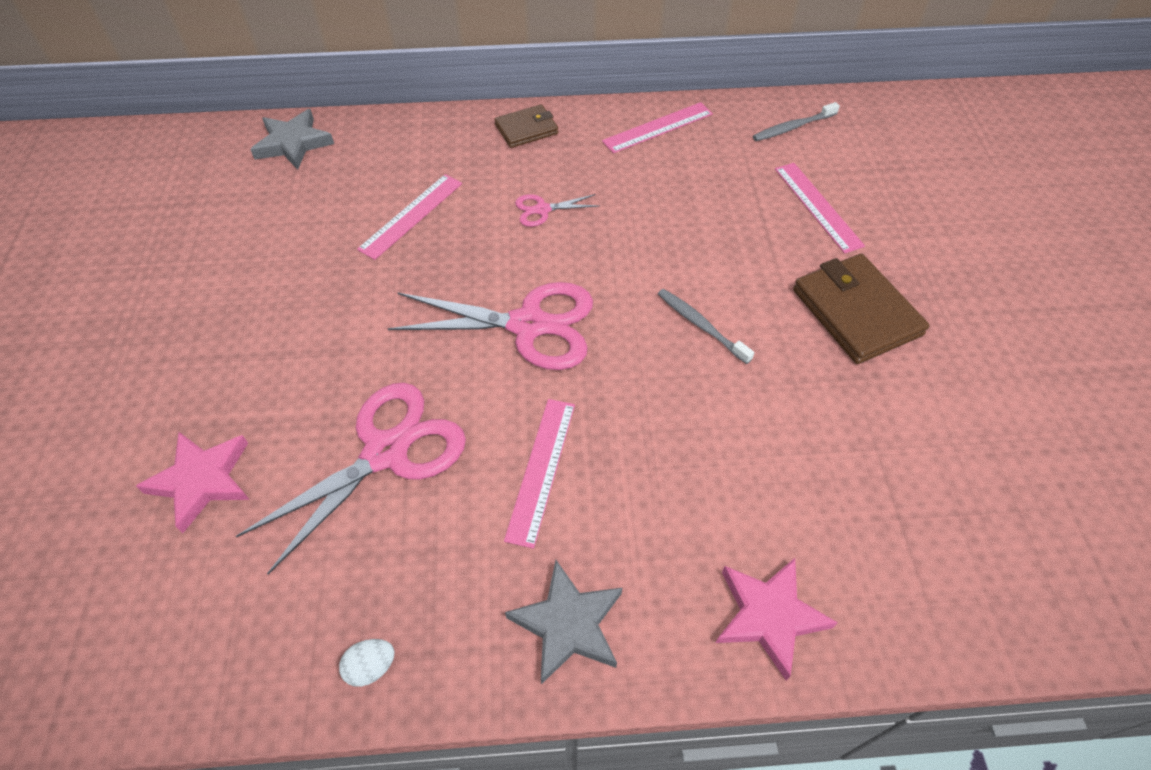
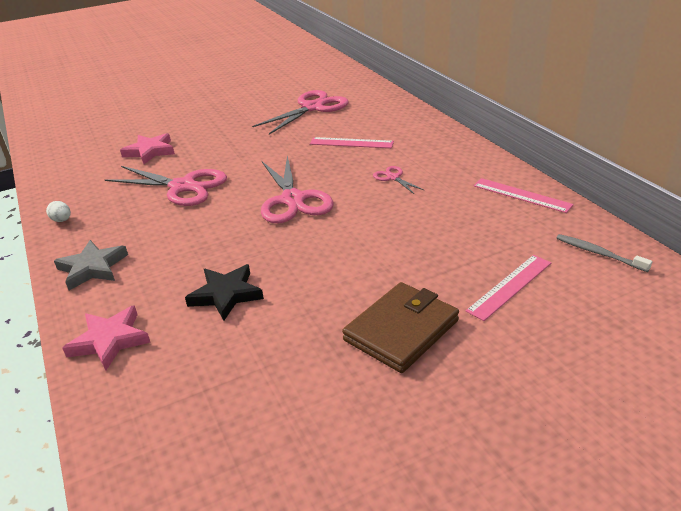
camera: 70 degrees right, 20 degrees down
grey star [250,109,334,170] -> none
brown wallet [494,104,558,148] -> none
pink ruler [504,399,575,549] -> none
grey toothbrush [658,289,754,364] -> none
none -> black star [185,264,264,321]
none -> pink scissors [252,90,349,135]

